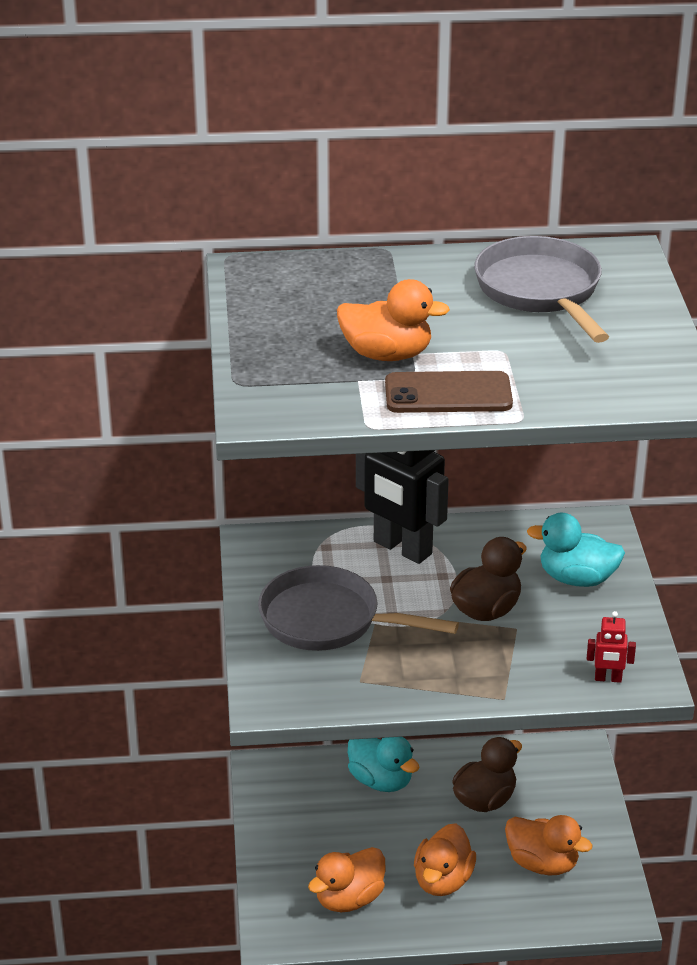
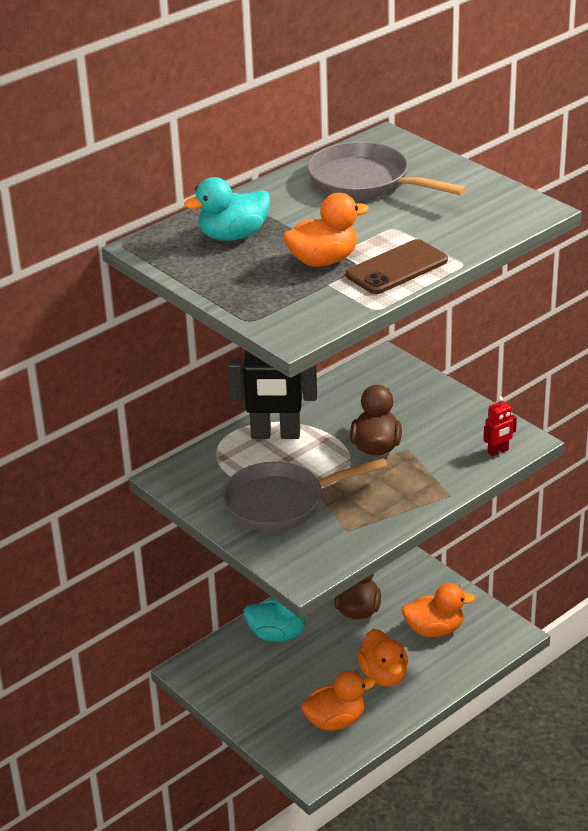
camera: 35 degrees left, 0 degrees up
orange duck [308,847,386,912] -> orange duck turned 120 degrees counterclockwise [301,670,375,731]
turquoise duck [527,513,625,587] -> turquoise duck moved to [184,177,270,241]

